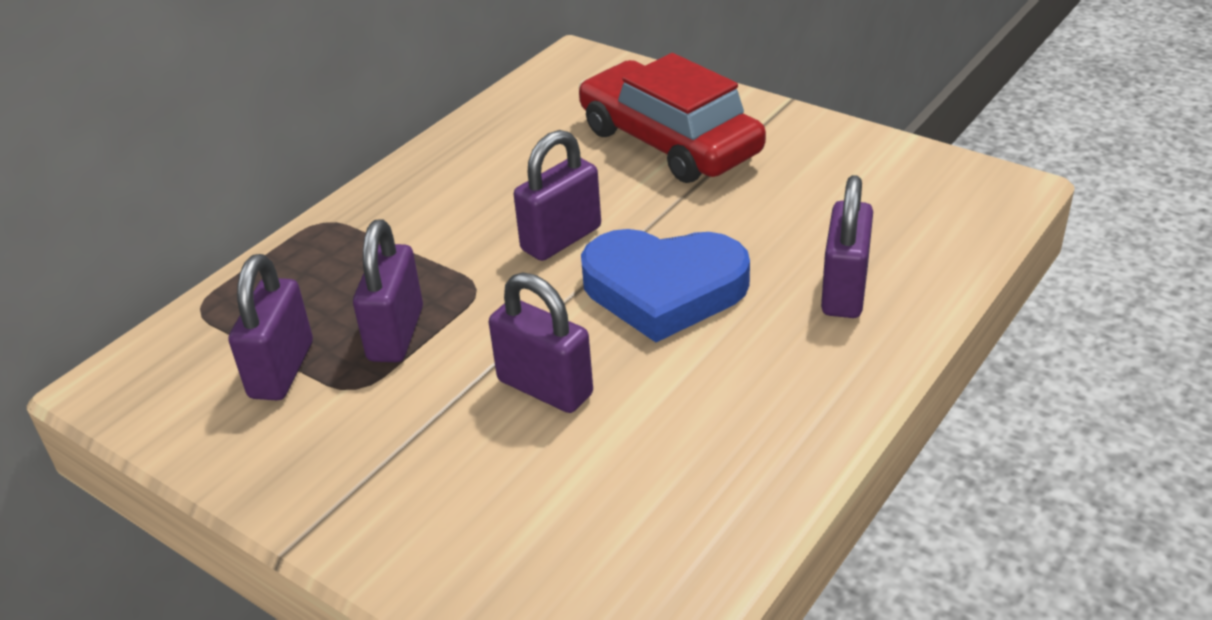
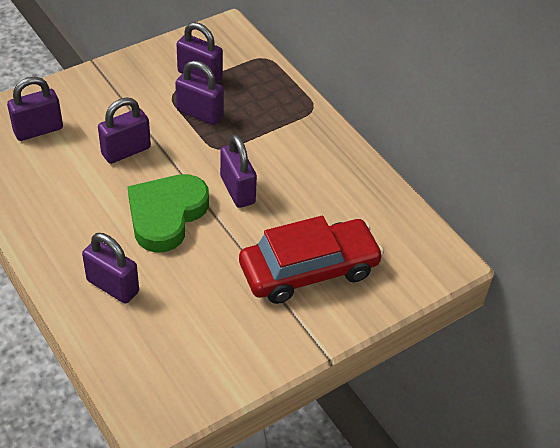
camera: 105 degrees right, 10 degrees up
blue heart [581,229,750,342] -> green heart [128,174,209,253]
none -> purple padlock [7,77,63,141]

